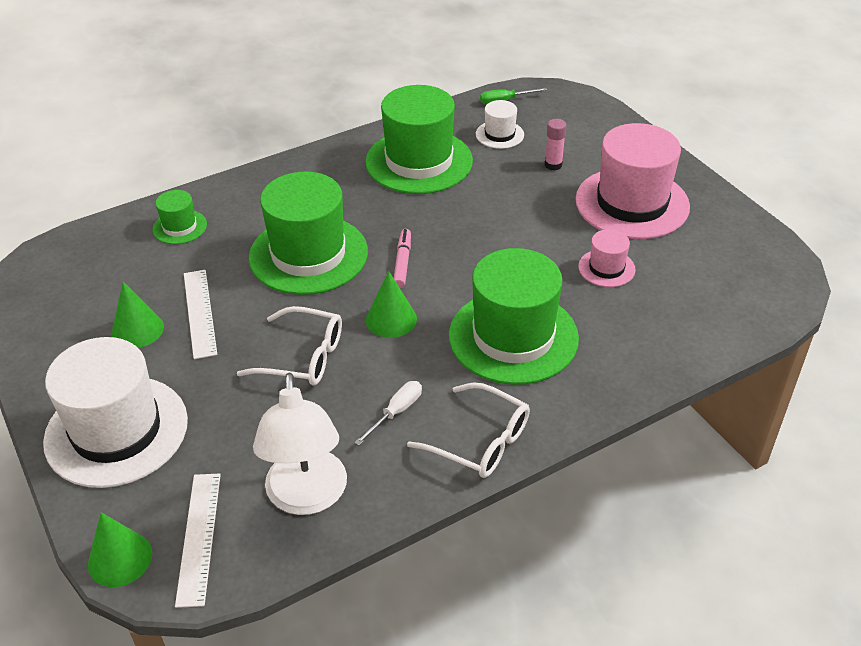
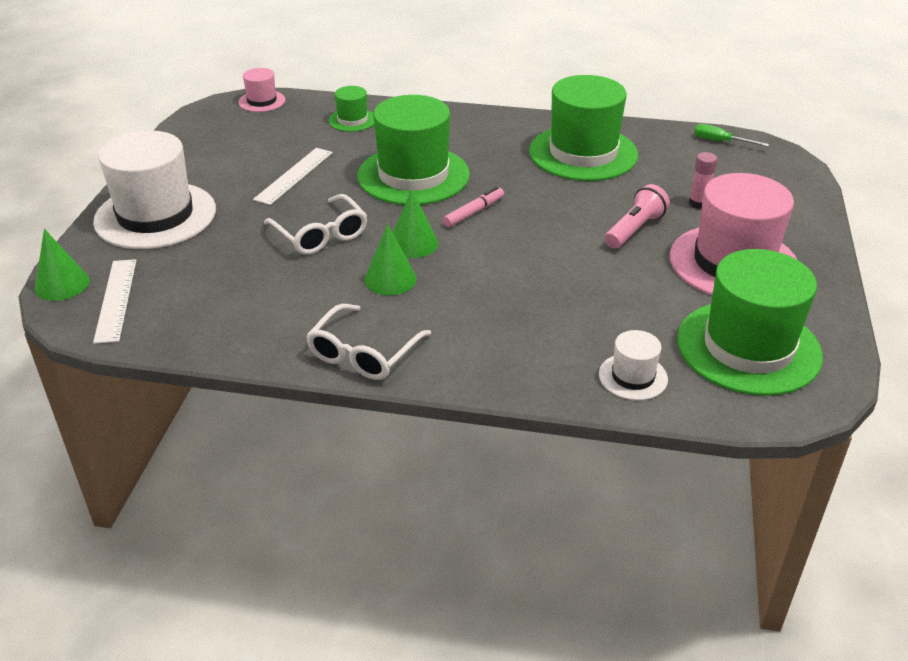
camera: 40 degrees right, 5 degrees down
green cone [111,282,164,348] -> green cone moved to [364,224,417,295]
white ruler [175,473,221,608] -> white ruler turned 45 degrees counterclockwise [93,259,137,344]
white lamp [253,373,347,515] -> none
white screwdriver [355,381,422,446] -> none
white glasses [407,382,530,478] -> white glasses turned 45 degrees clockwise [306,304,431,380]
green hat [449,248,579,385] -> green hat moved to [677,249,823,396]
white hat [476,100,524,149] -> white hat moved to [599,330,668,400]
pink hat [578,229,636,287] -> pink hat moved to [238,68,285,112]
none -> pink flashlight [605,184,670,249]

